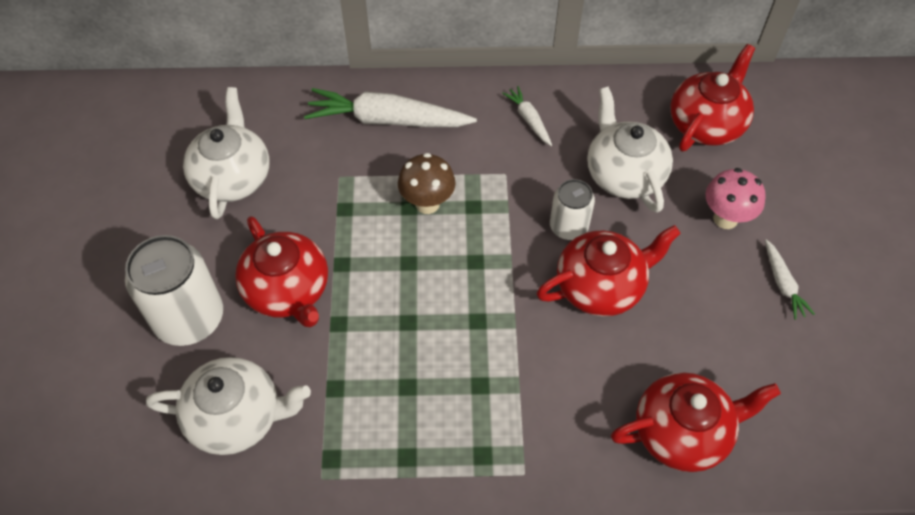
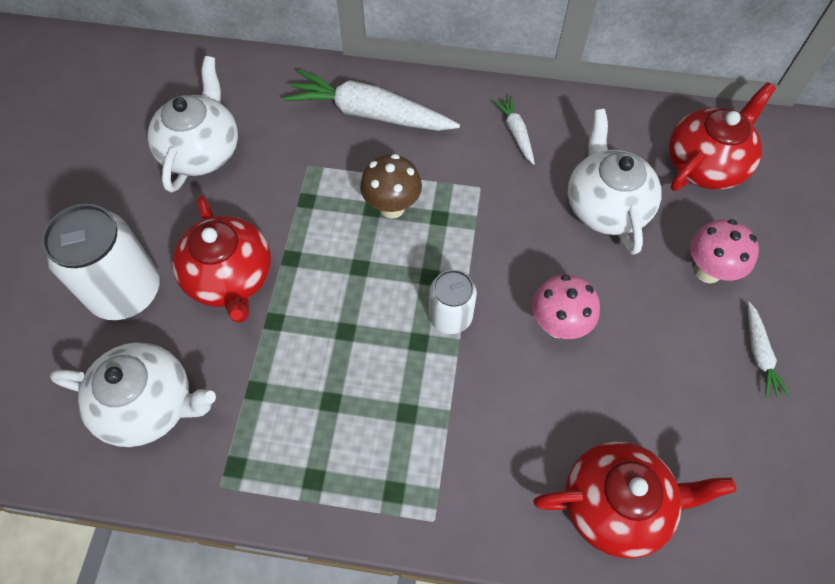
camera: 10 degrees right, 5 degrees up
red teapot [537,225,681,317] -> pink mushroom [532,274,600,339]
white can [550,179,595,240] -> white can moved to [429,270,477,334]

